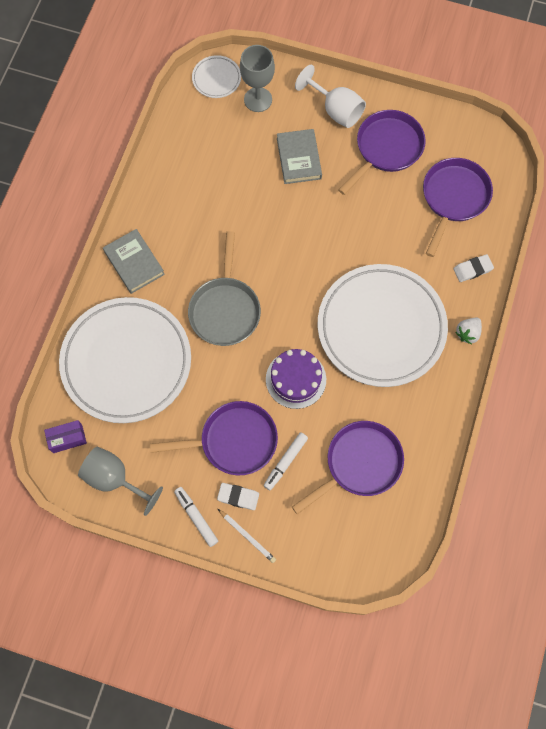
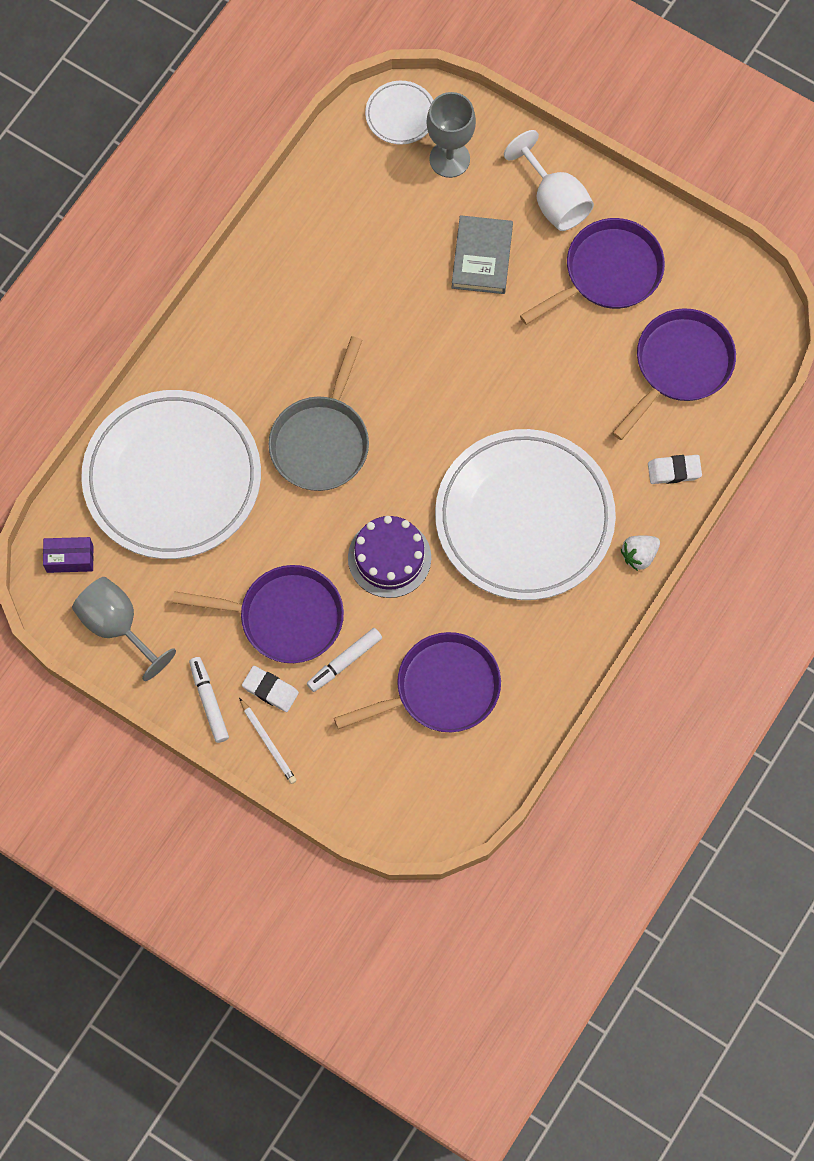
camera: 15 degrees right, 0 degrees up
grey book [103,229,165,294] -> none

